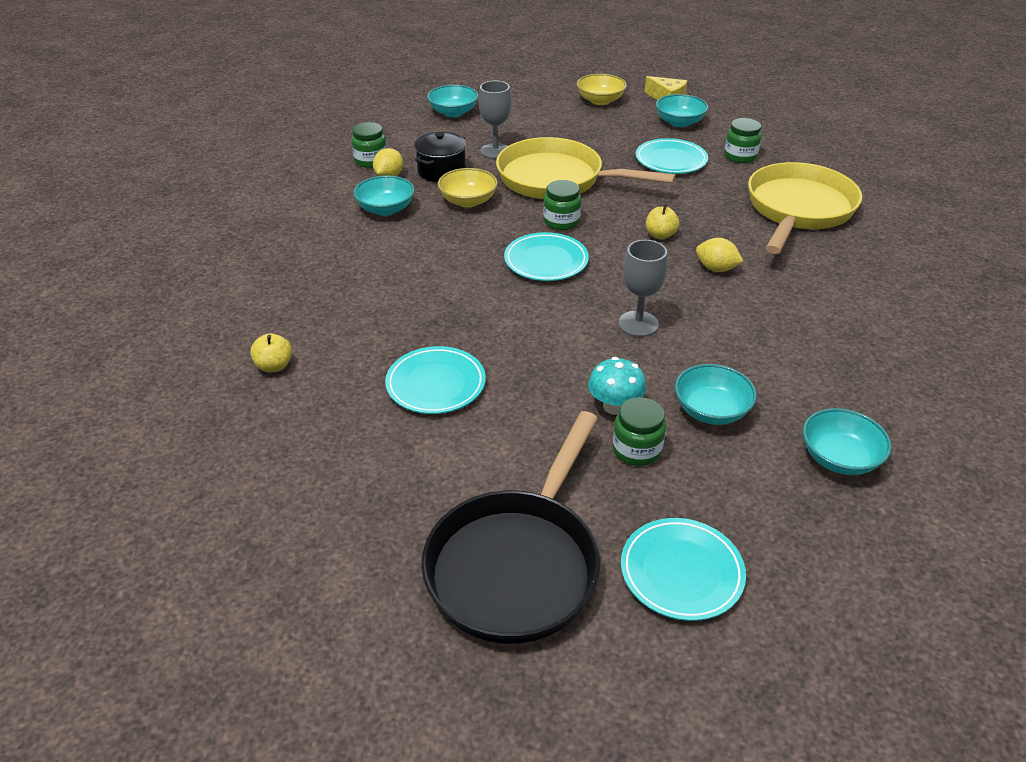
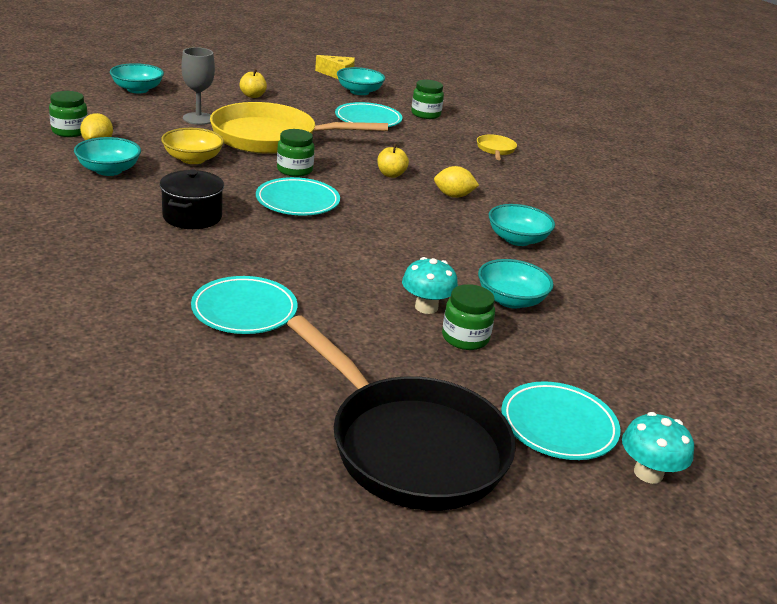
camera: 25 degrees left, 10 degrees down
yellow apple [250,333,292,372] -> yellow apple moved to [240,69,267,98]
black pot [414,132,466,182] -> black pot moved to [160,169,224,229]
black pan [421,411,601,644] -> black pan turned 45 degrees counterclockwise [287,315,516,511]
yellow bowl [577,74,627,105] -> none
grey goblet [618,240,667,337] -> none
yellow pan [748,162,862,254] -> yellow pan [477,135,517,160], size x0.41
turquoise bowl [803,408,892,475] -> turquoise bowl moved to [489,204,555,246]
none -> turquoise mushroom [622,412,694,484]

